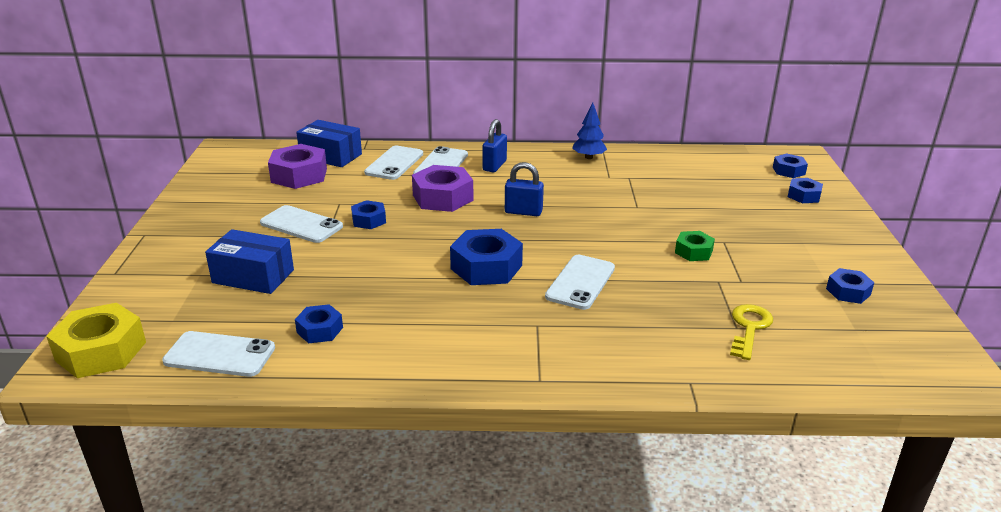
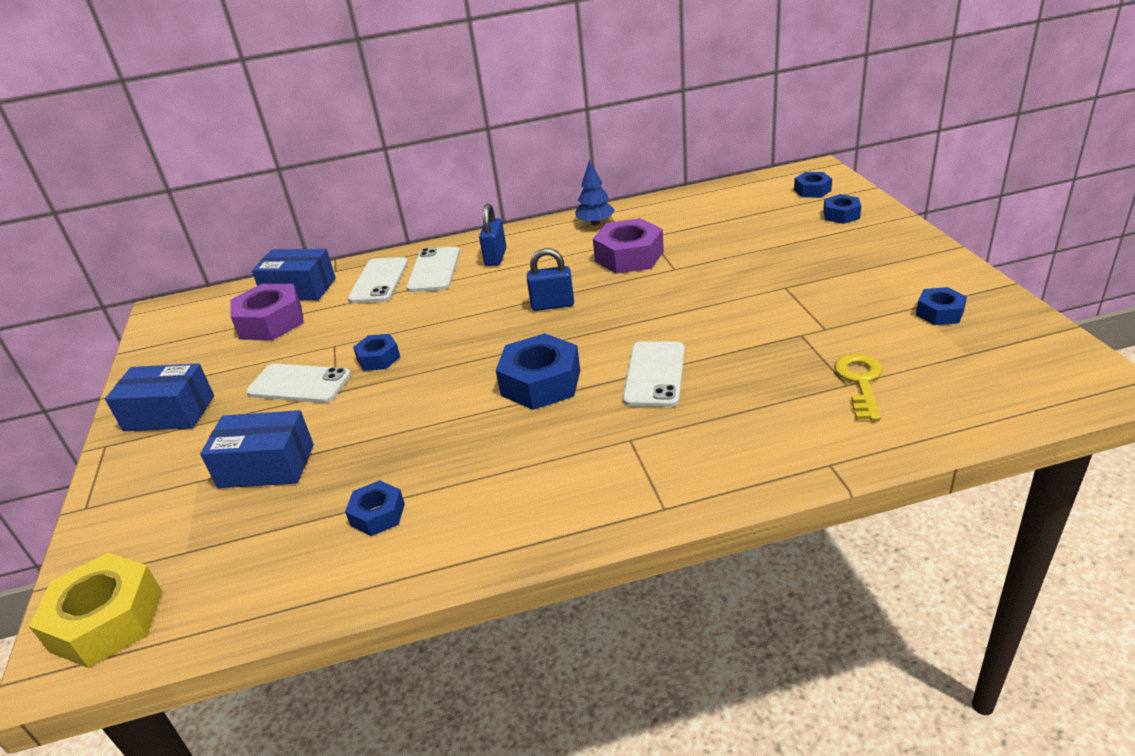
camera: 10 degrees left, 5 degrees up
white phone [162,331,275,377] -> none
purple nut [412,165,473,212] -> purple nut moved to [593,218,664,274]
green nut [675,231,715,261] -> none
none -> blue box [105,363,214,431]

